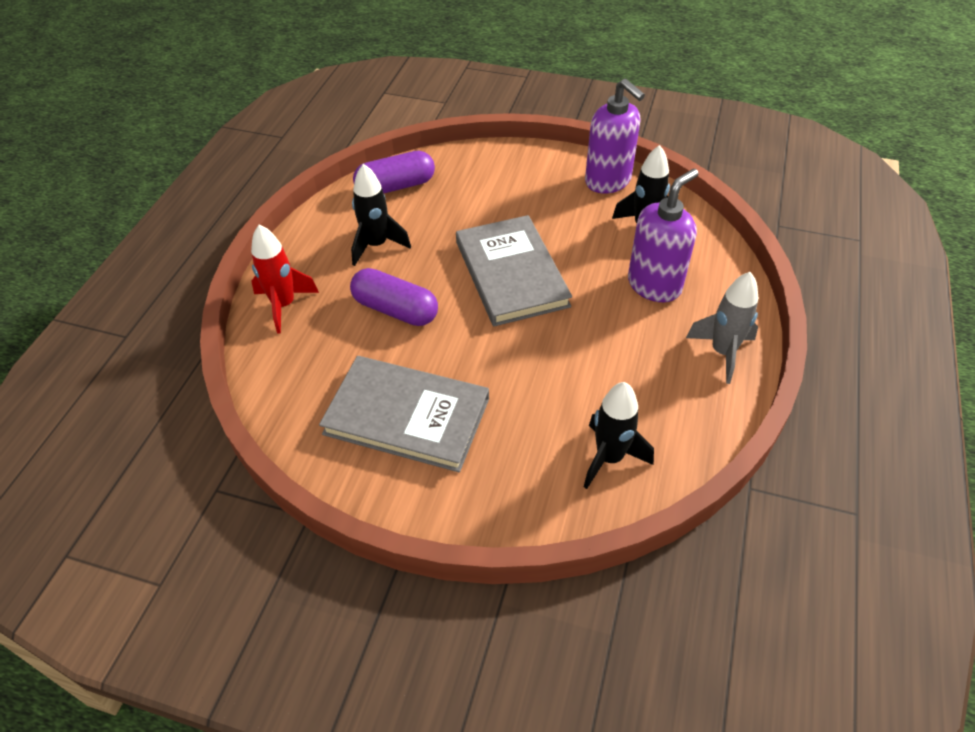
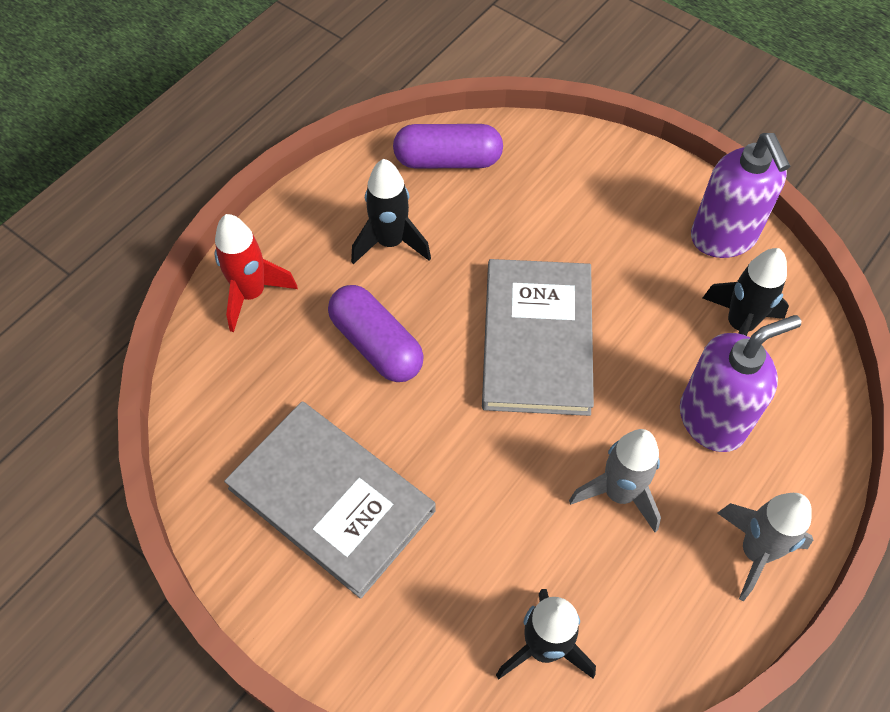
camera: 20 degrees right, 10 degrees up
none -> grey rocket [569,429,661,532]

